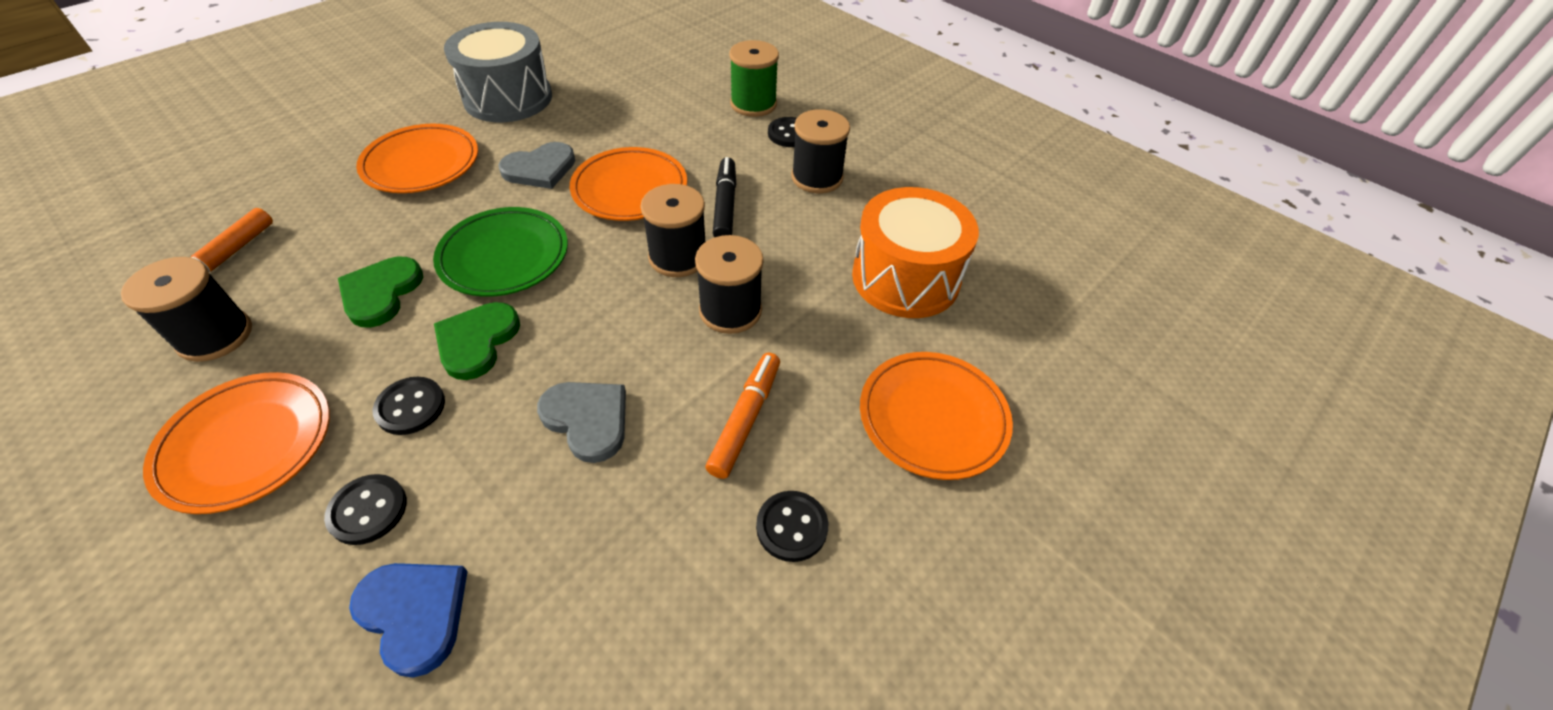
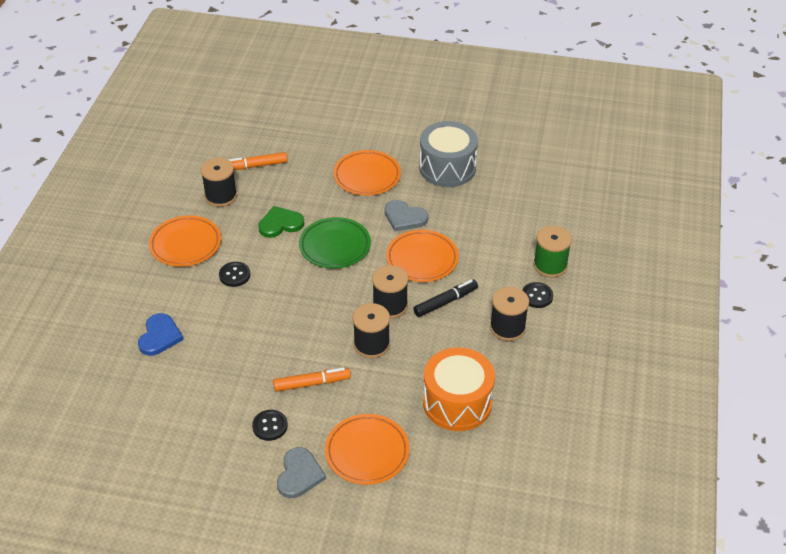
camera: 60 degrees right, 5 degrees down
black button [324,474,407,545] -> none
green heart [434,302,520,380] -> none
grey heart [537,382,626,463] -> grey heart moved to [277,447,326,498]

